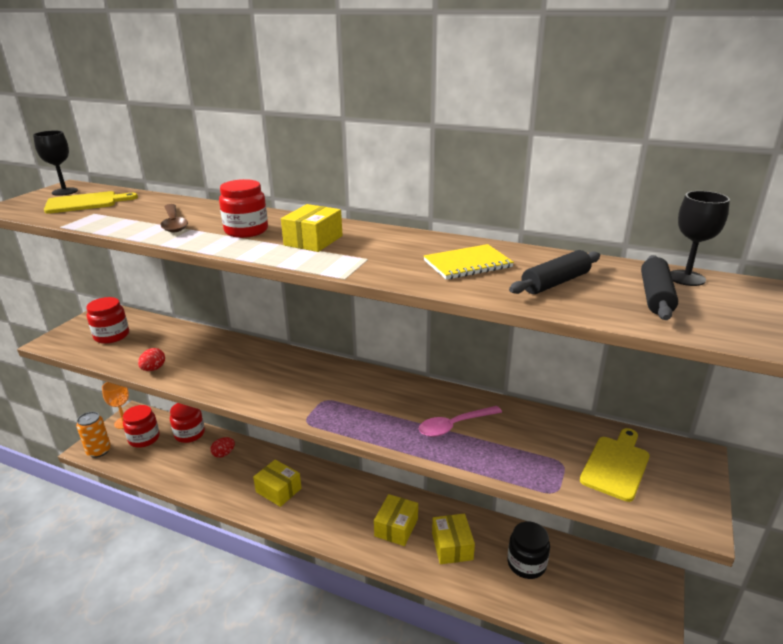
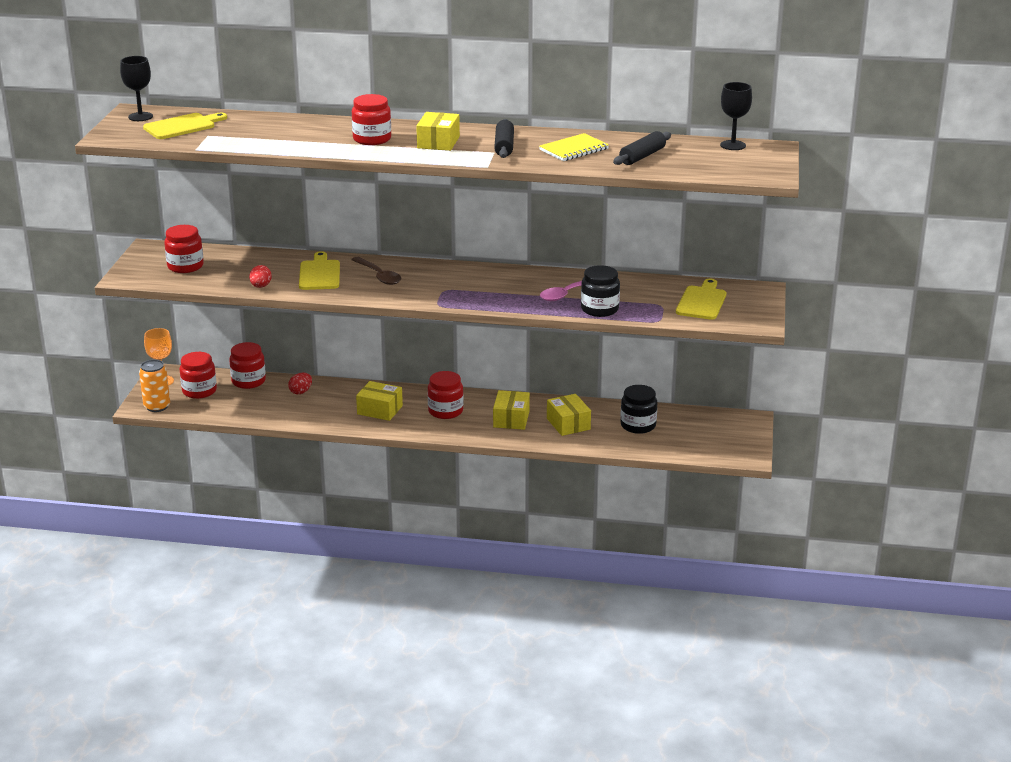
camera: 15 degrees left, 0 degrees up
brown spoon [160,204,188,232] -> brown spoon moved to [351,257,401,285]
black rolling pin [641,255,678,320] -> black rolling pin moved to [494,119,514,158]
none -> yellow cutting board [299,251,340,290]
none -> red jar [428,371,464,419]
none -> black jar [581,265,620,317]

